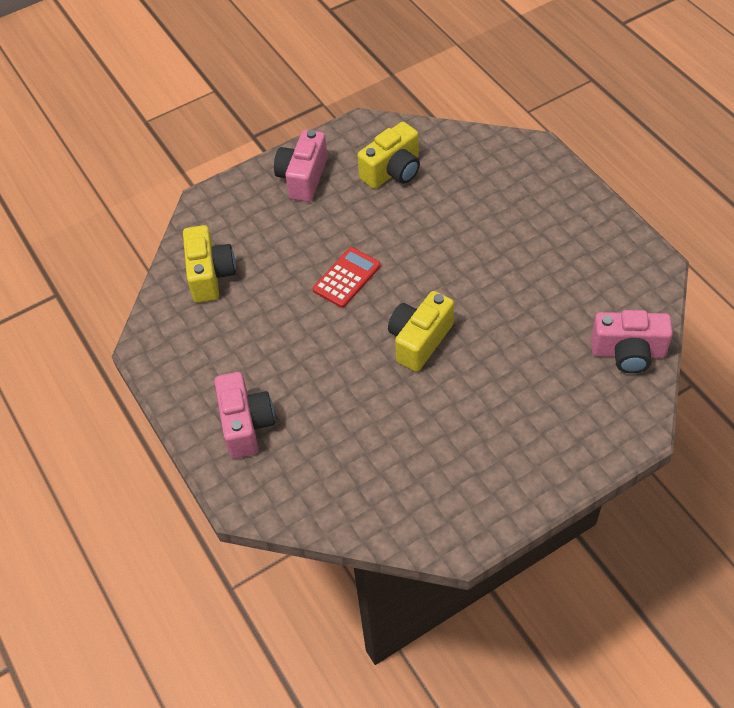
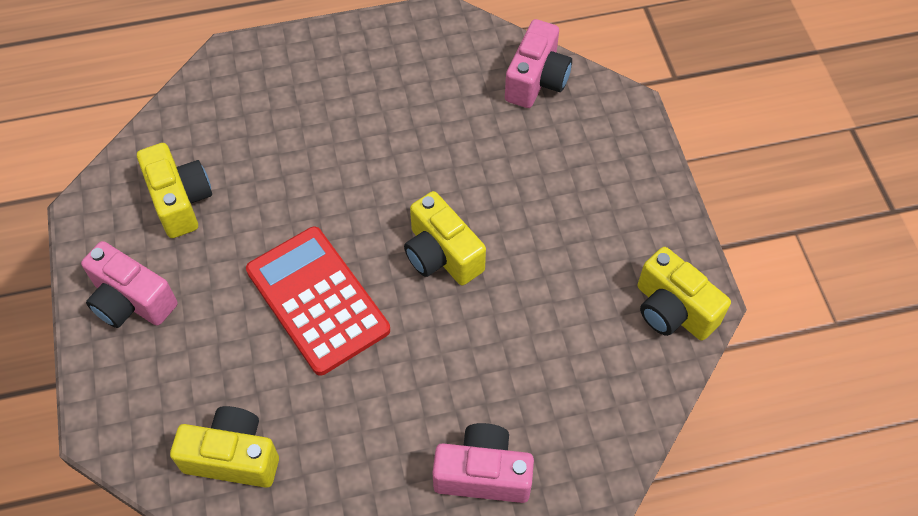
camera: 75 degrees left, 5 degrees up
red calculator [313,247,381,308] -> red calculator [246,227,390,375], size x1.73
none -> yellow camera [638,247,731,340]

